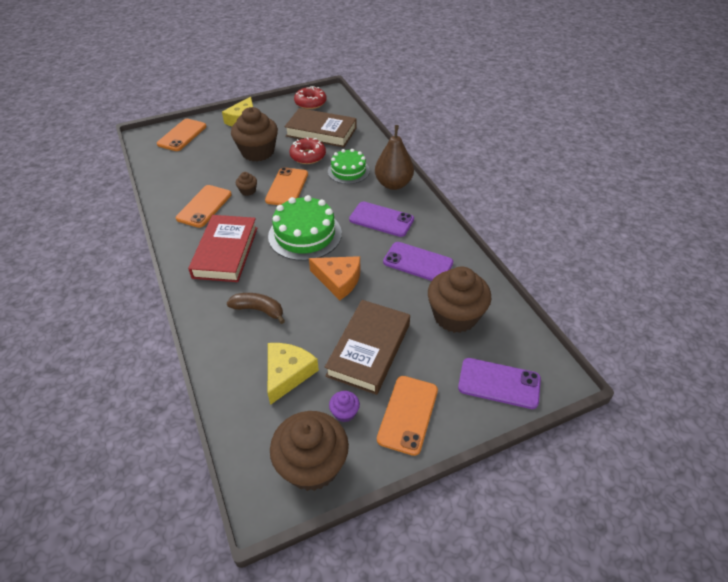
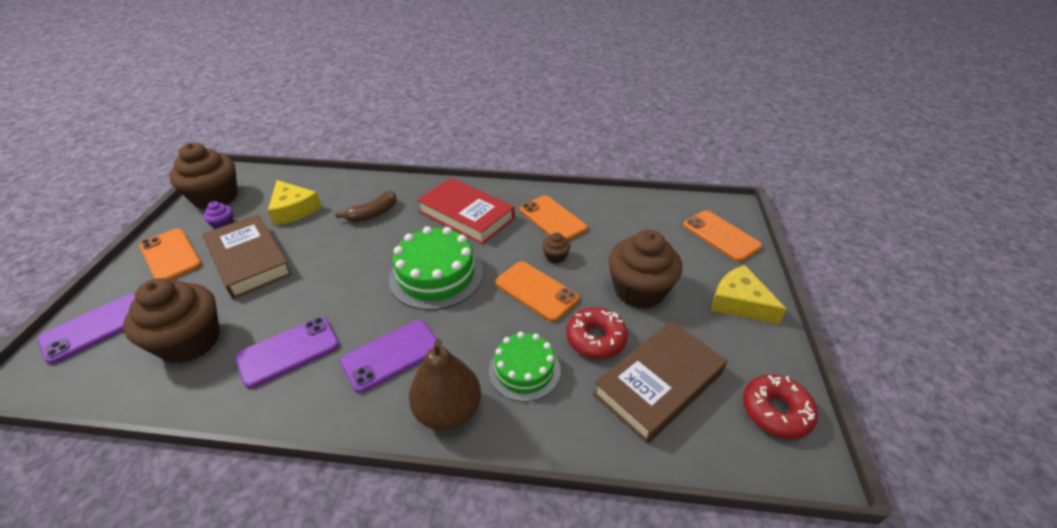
camera: 120 degrees right, 5 degrees down
orange cheese [309,256,360,300] -> none

